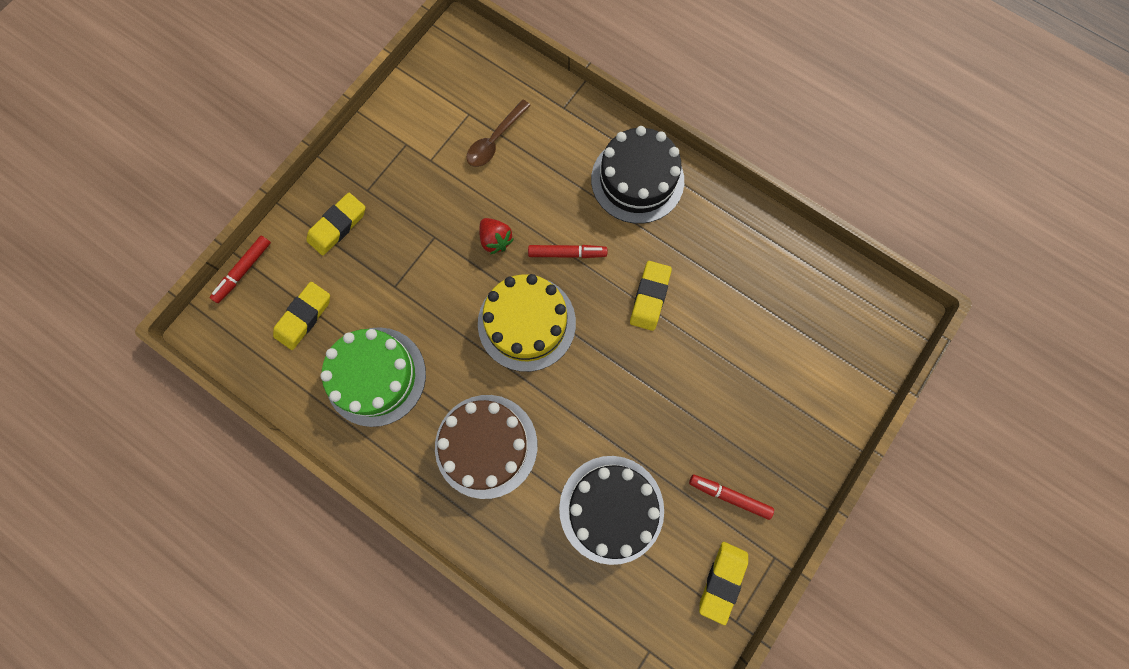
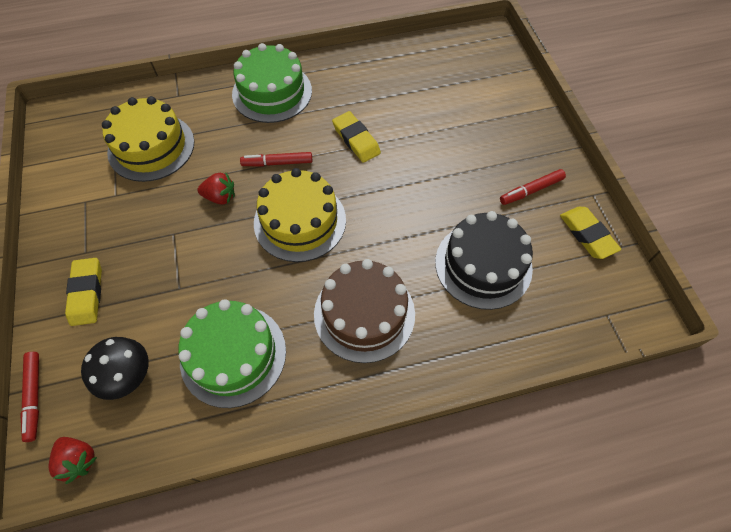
camera: 50 degrees left, 15 degrees down
yellow eraser [273,282,330,350] -> black mushroom [81,337,149,400]
brown spoon [467,100,531,167] -> yellow cake [102,96,194,182]
red marker [528,245,607,258] -> red marker turned 135 degrees counterclockwise [240,152,312,166]
black cake [591,126,684,224] -> green cake [232,43,312,123]
none -> red strawberry [48,437,97,484]

